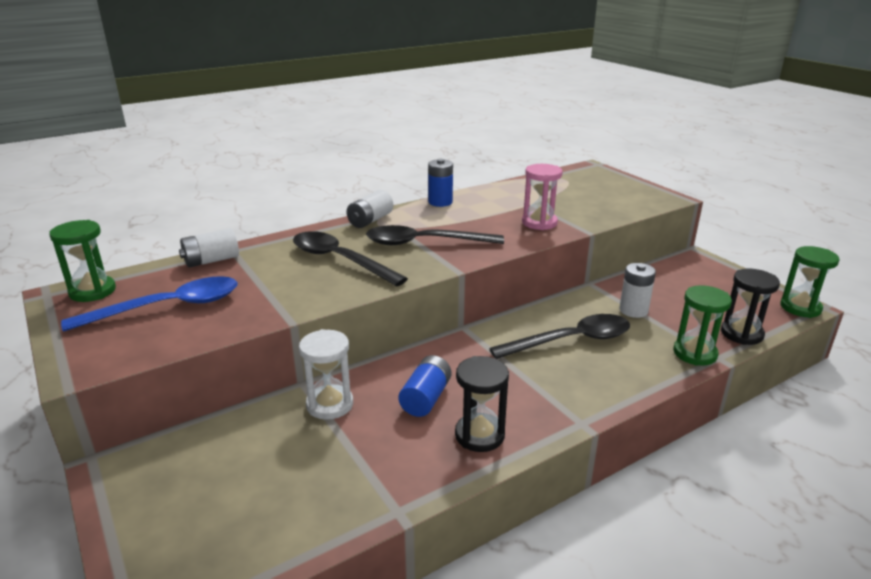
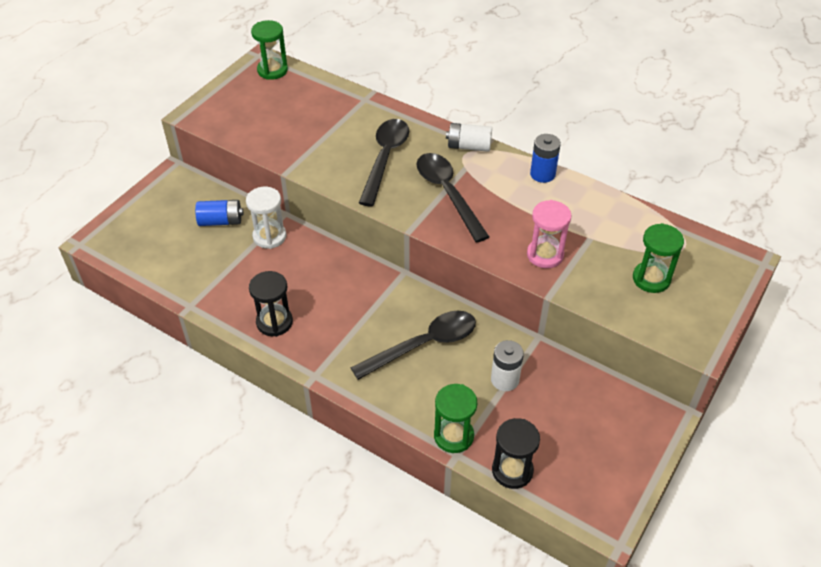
camera: 65 degrees right, 20 degrees up
blue spoon [61,276,238,332] -> none
white battery [179,228,239,268] -> none
blue battery [398,355,451,417] -> blue battery moved to [195,200,243,226]
black spoon [489,314,630,359] -> black spoon turned 75 degrees counterclockwise [351,311,476,380]
green hourglass [780,246,840,318] -> green hourglass moved to [633,223,684,293]

